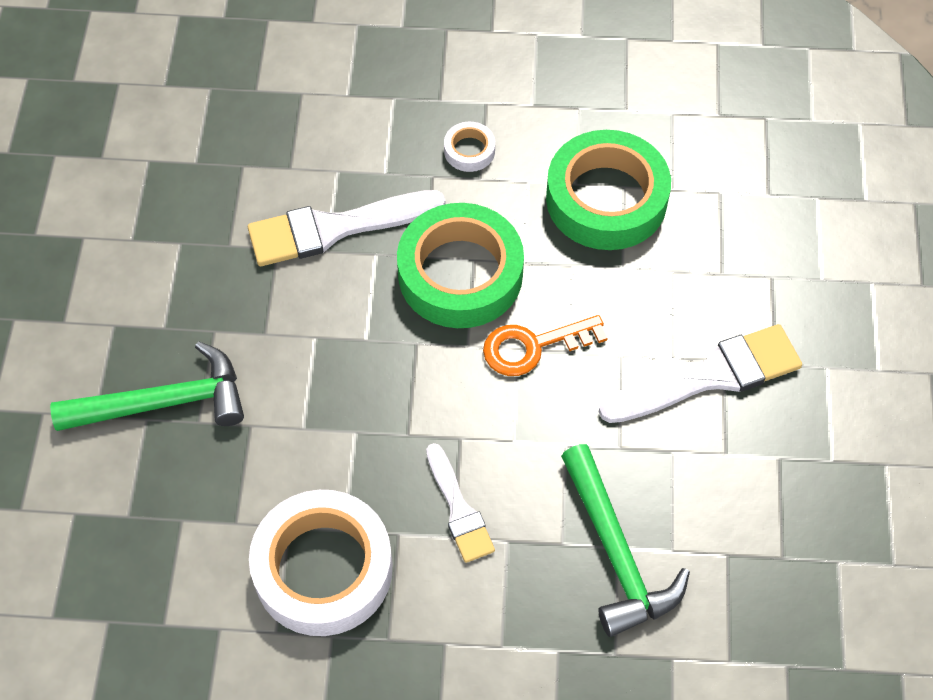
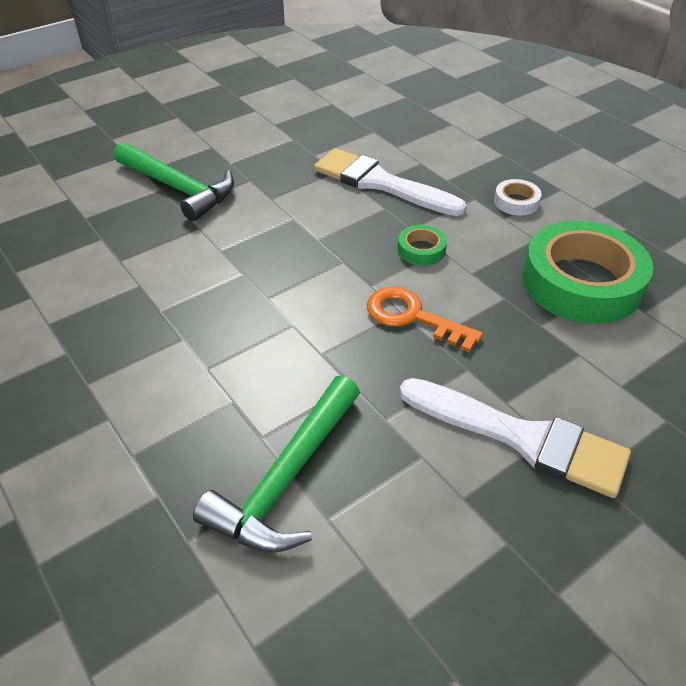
camera: 50 degrees right, 15 degrees down
white tape [249,490,393,636] -> none
green tape [397,203,524,328] -> green tape [398,225,447,266], size x0.43
white brush [426,443,495,563] -> none

